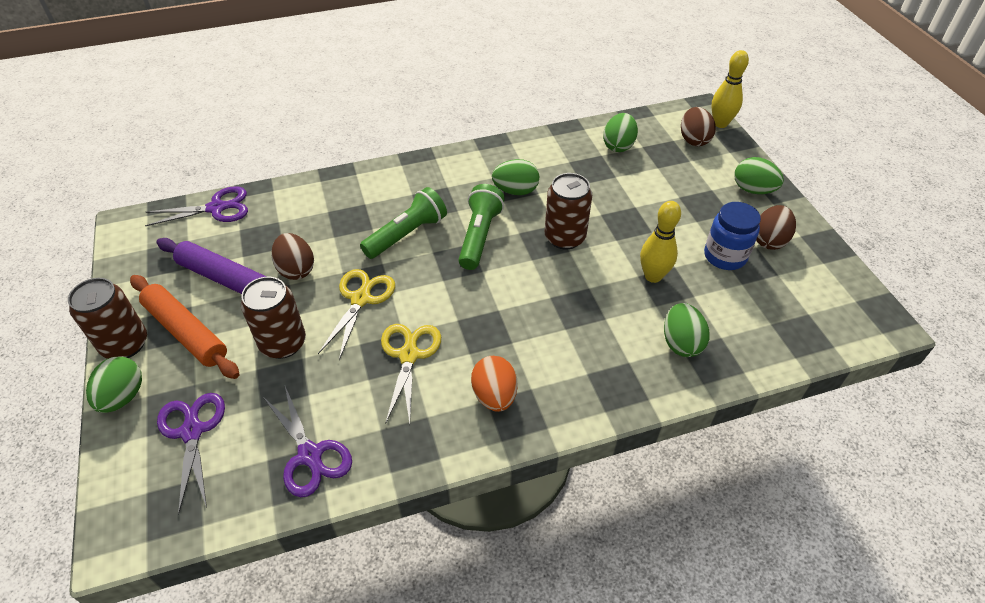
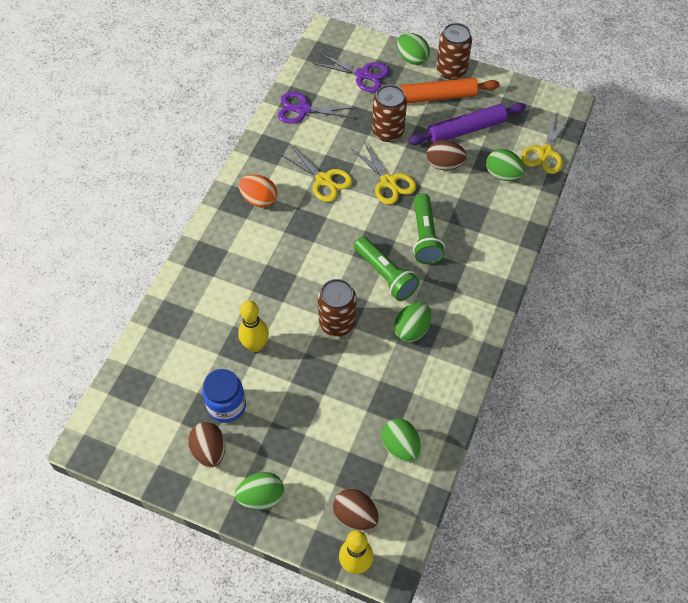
camera: 130 degrees right, 10 degrees up
purple scissors [145,186,248,226] -> yellow scissors [521,112,570,174]
green egg [664,303,709,357] -> green egg moved to [486,149,525,181]

